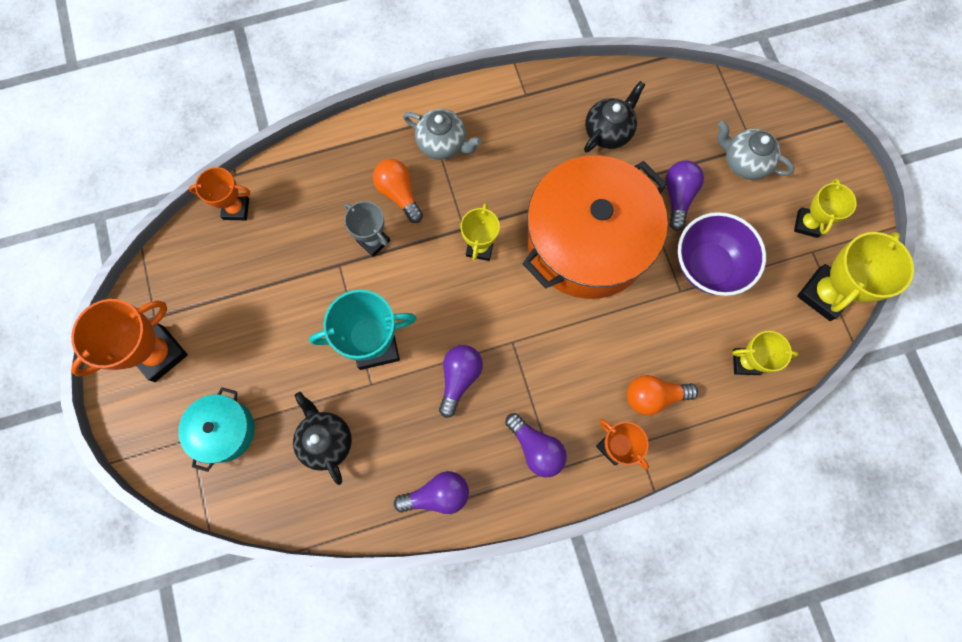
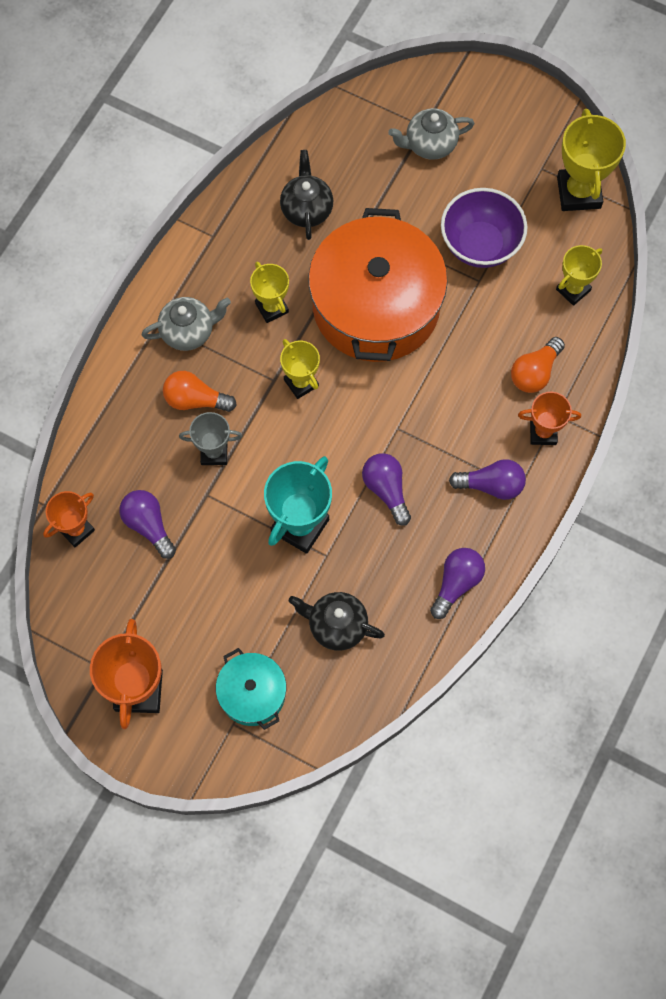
camera: 45 degrees left, 5 degrees down
purple light bulb [665,160,704,231] -> purple light bulb moved to [119,490,176,559]
yellow trophy [794,178,857,238] -> yellow trophy moved to [250,262,289,323]

